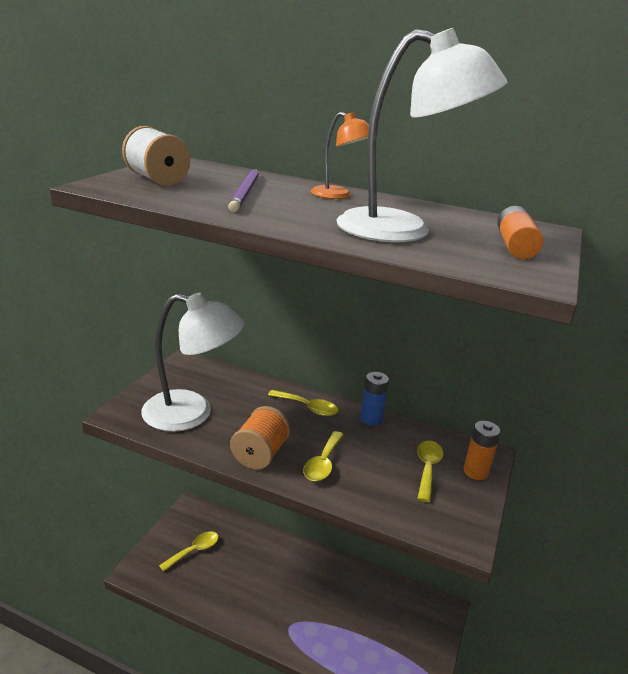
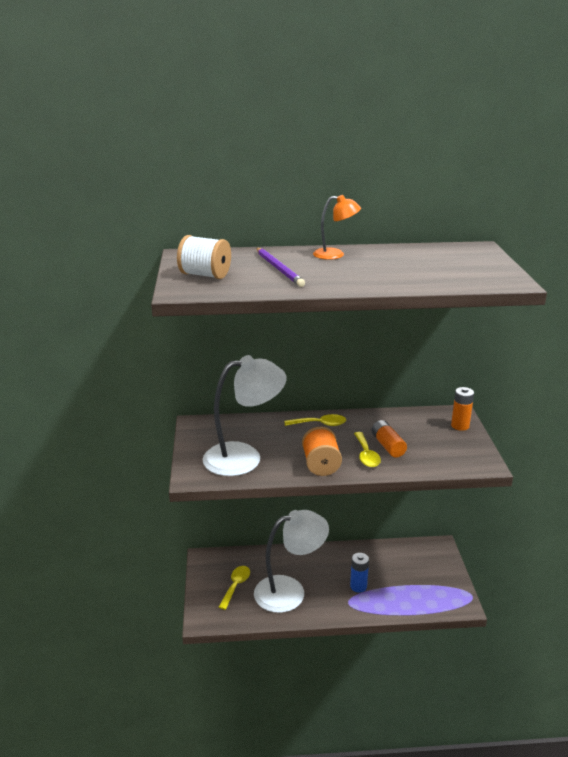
camera: 25 degrees left, 0 degrees up
white lamp [337,28,507,242] -> white lamp moved to [254,510,329,613]
blue battery [360,372,389,426] -> blue battery moved to [350,553,369,593]
yellow spoon [417,441,443,502] -> none
orange battery [497,206,543,259] -> orange battery moved to [371,420,407,458]

